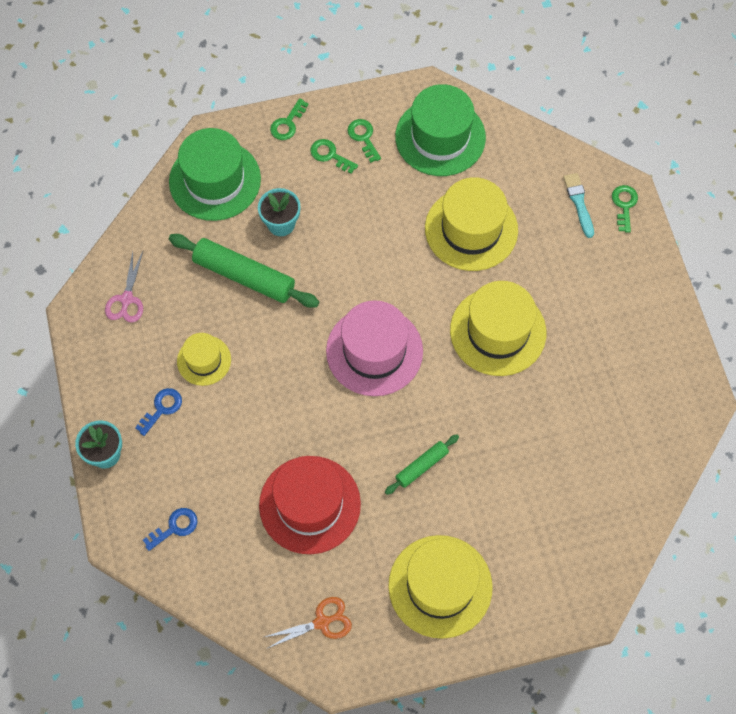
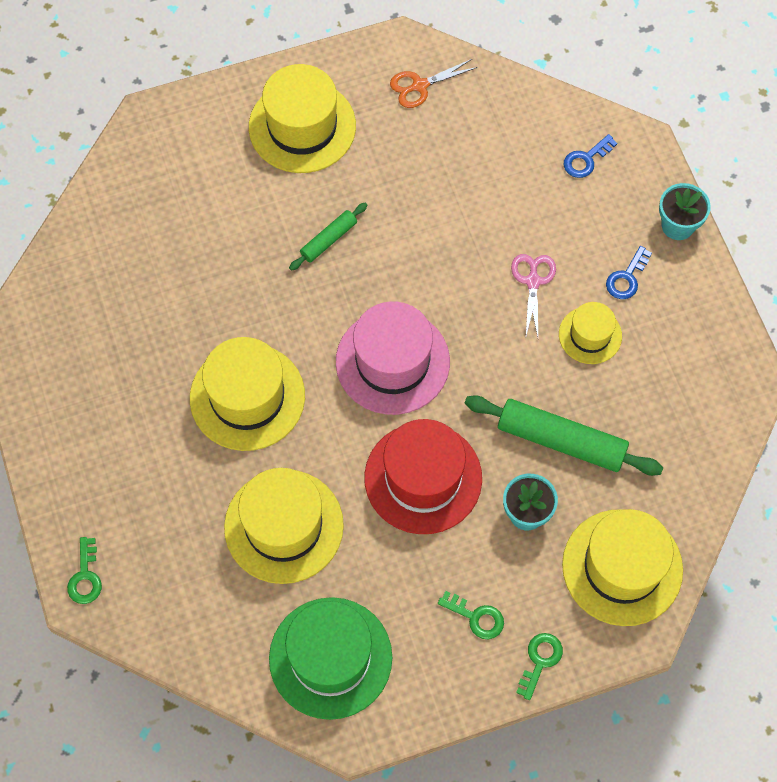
camera: 175 degrees right, 0 degrees up
pink scissors [105,252,143,323] -> pink scissors moved to [511,254,556,337]
green hat [169,128,261,221] -> yellow hat [562,509,683,626]
red hat [259,456,361,554] -> red hat moved to [364,419,482,534]
green key [348,119,381,163] -> none
turquoise brush [563,173,594,238] -> none

